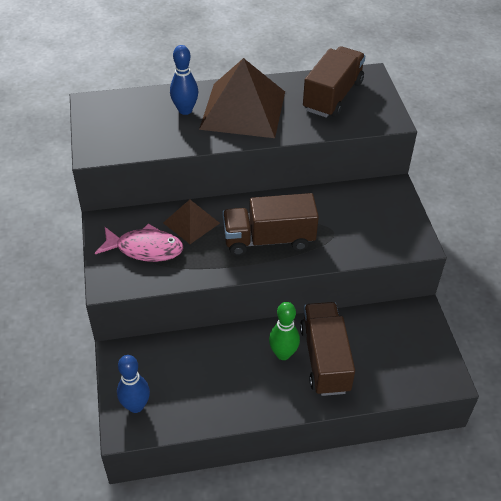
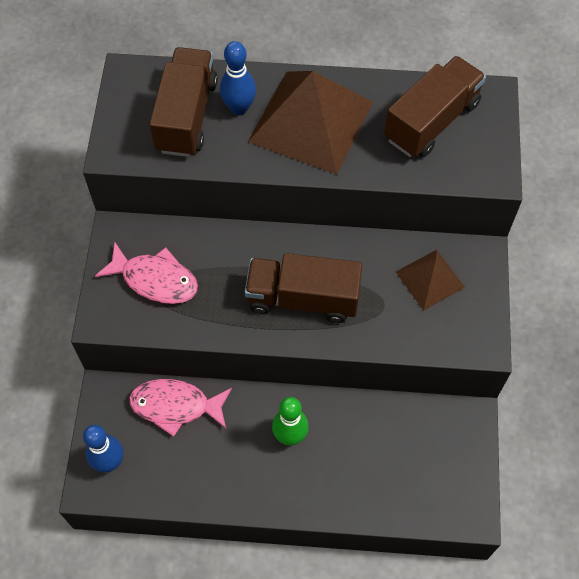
camera: 15 degrees right, 15 degrees up
brown pyramid [163,200,220,244] -> brown pyramid moved to [396,250,465,311]
brown truck [300,302,355,396] -> brown truck moved to [150,47,218,157]
none -> pink fish [129,379,232,437]

